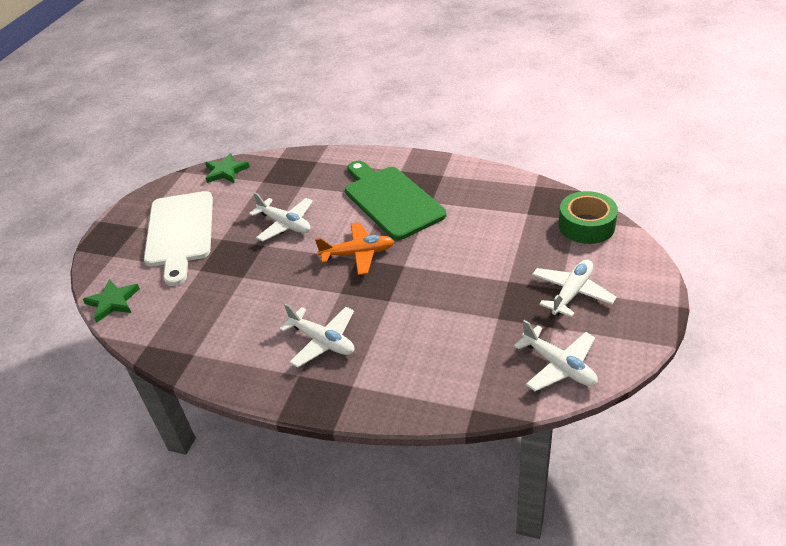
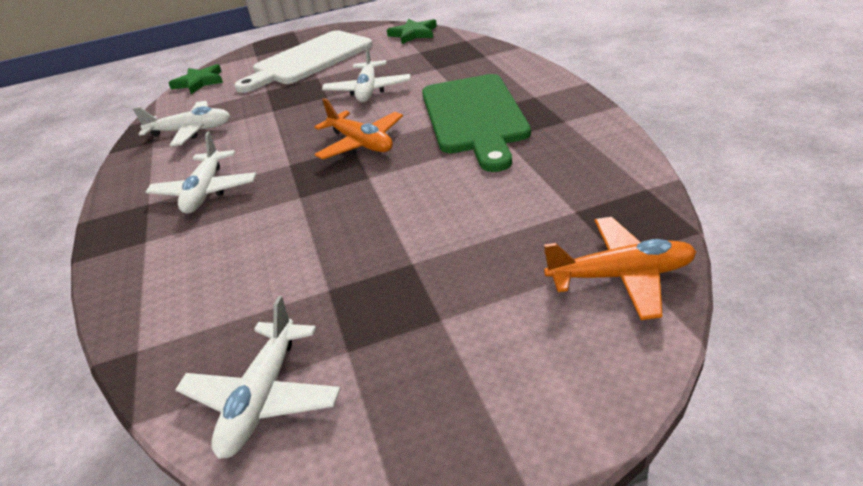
camera: 55 degrees right, 5 degrees down
green cutting board [345,161,446,240] -> green cutting board turned 150 degrees clockwise [422,74,531,172]
white plane [532,260,617,317] -> white plane moved to [133,101,231,146]
green tape [559,191,618,244] -> orange plane [544,217,696,320]

